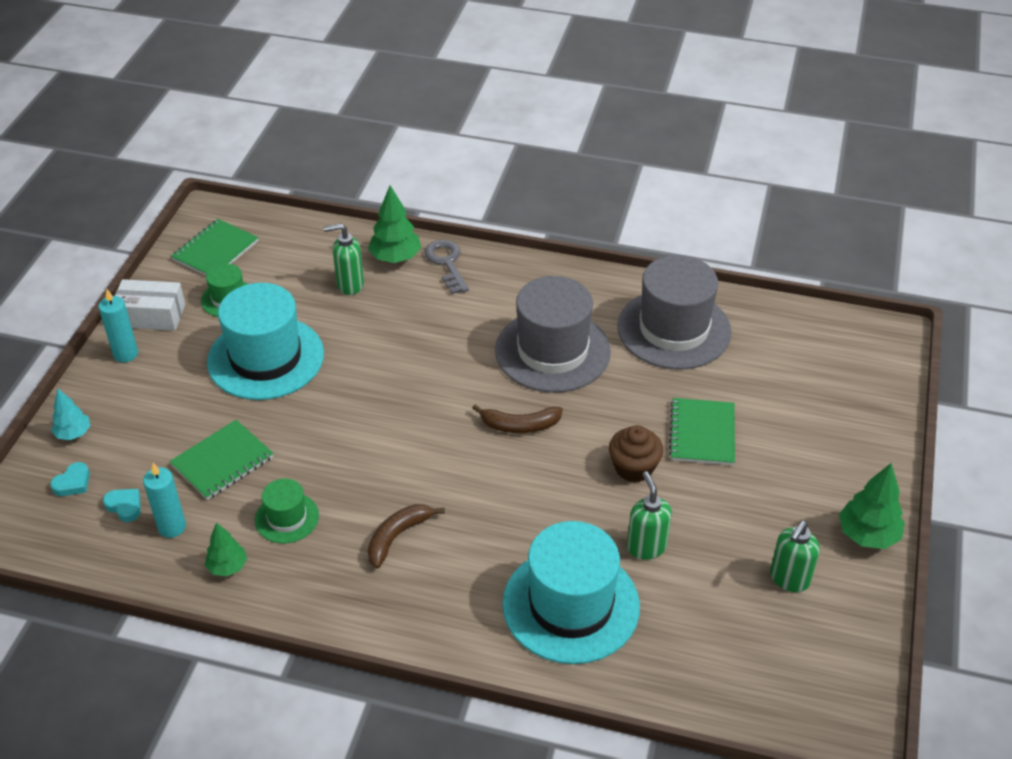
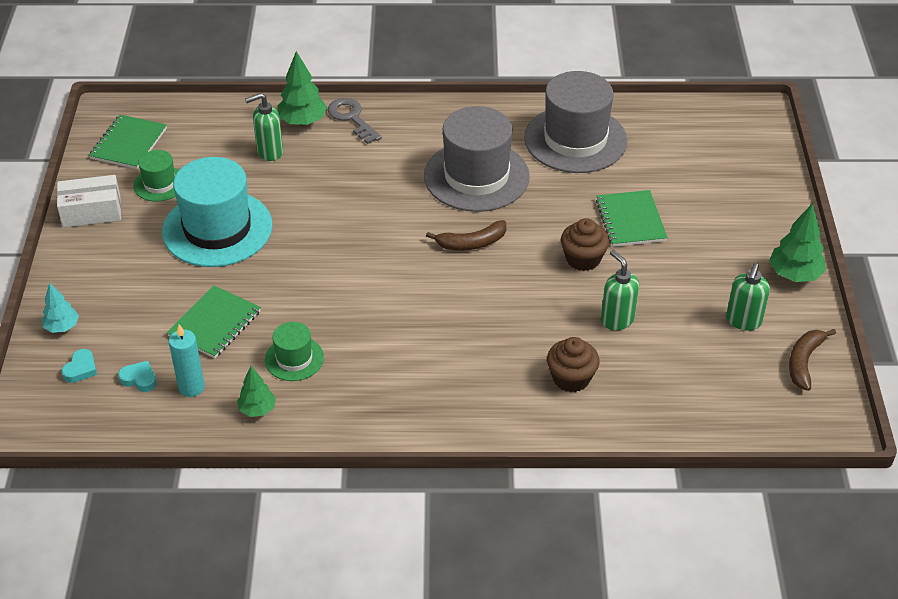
camera: 15 degrees left, 0 degrees up
turquoise candle [98,289,138,362] -> none
brown banana [368,504,445,569] -> brown banana moved to [789,329,836,391]
turquoise hat [502,521,640,664] -> brown cupcake [547,337,600,392]

